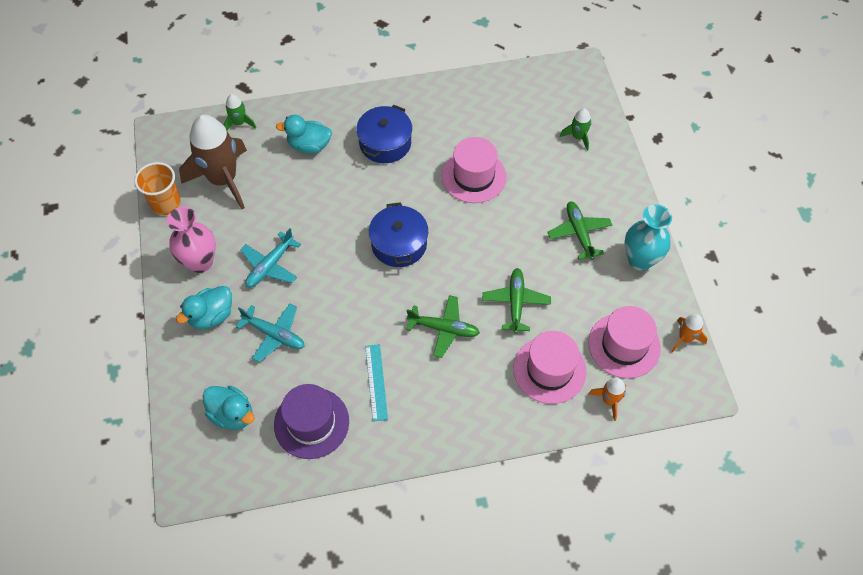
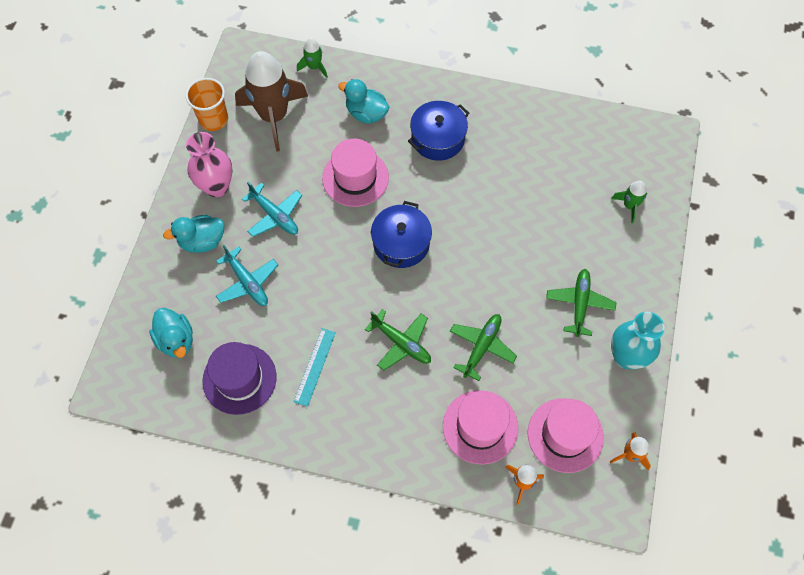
camera: 25 degrees right, 5 degrees up
turquoise plane [240,228,301,288] -> turquoise plane turned 105 degrees counterclockwise [242,182,302,237]
pink hat [442,137,506,203] -> pink hat moved to [322,139,389,207]

